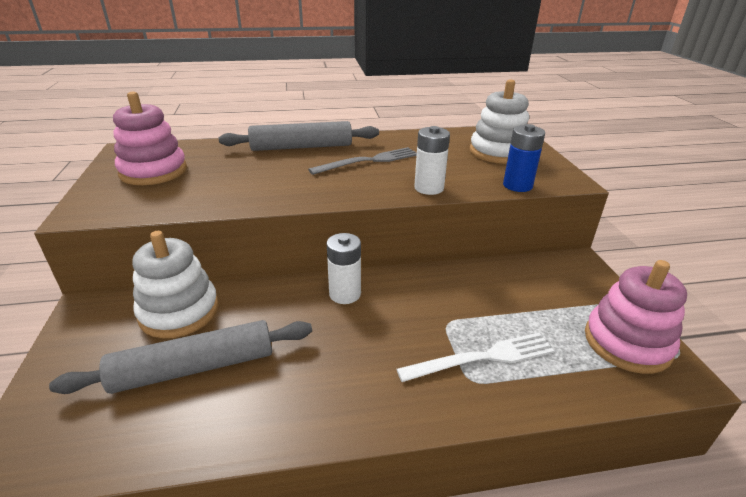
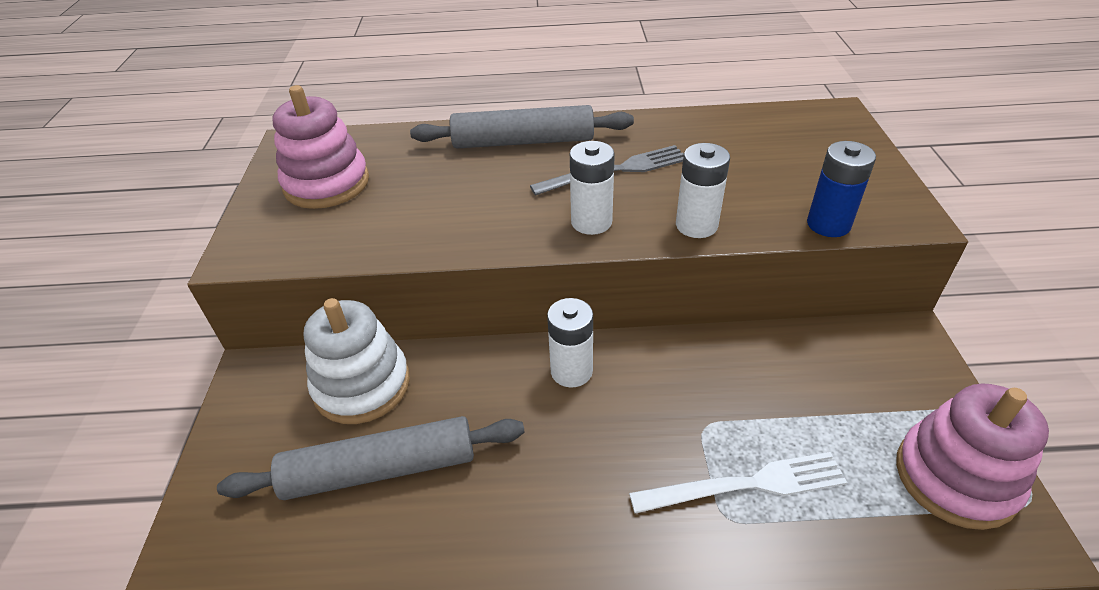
camera: 10 degrees right, 10 degrees up
white stacking toy [470,79,529,164] -> none
none -> white battery [570,141,615,235]

